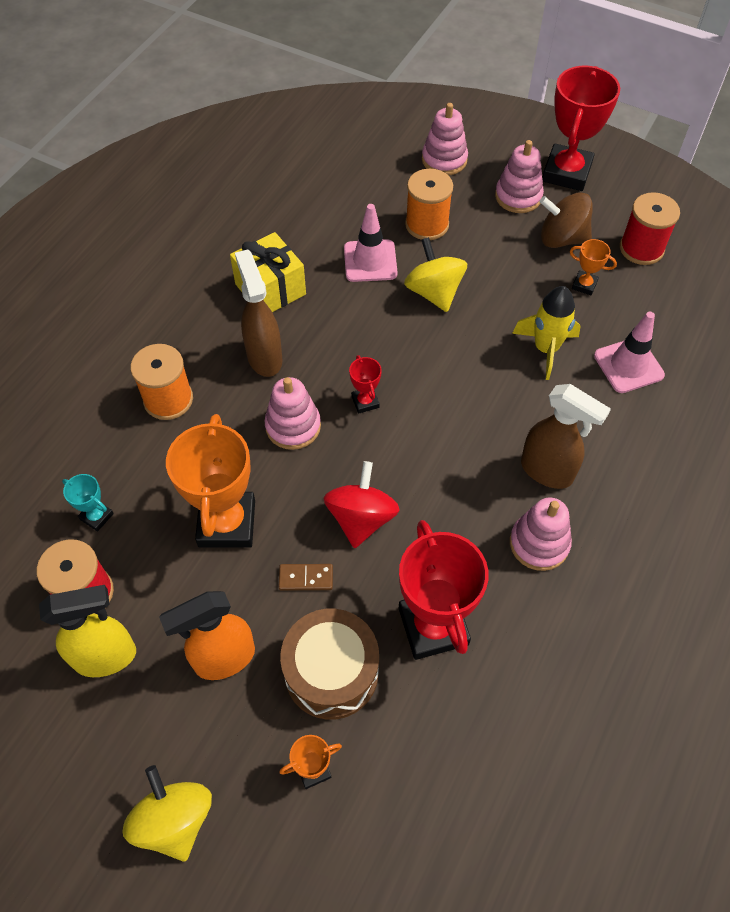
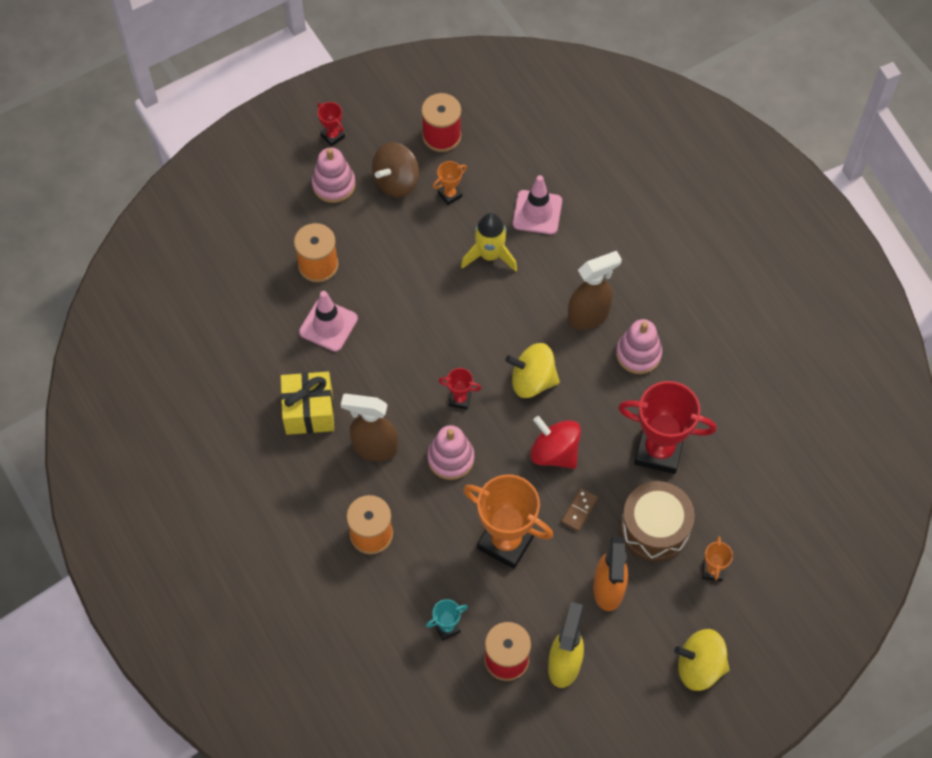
camera: 60 degrees left, 5 degrees up
yellow spinning top [404,237,467,312] -> yellow spinning top moved to [505,343,560,398]
pink stacking toy [422,103,468,175] -> none
red trophy [542,66,620,191] -> red trophy [318,102,345,146], size x0.45

